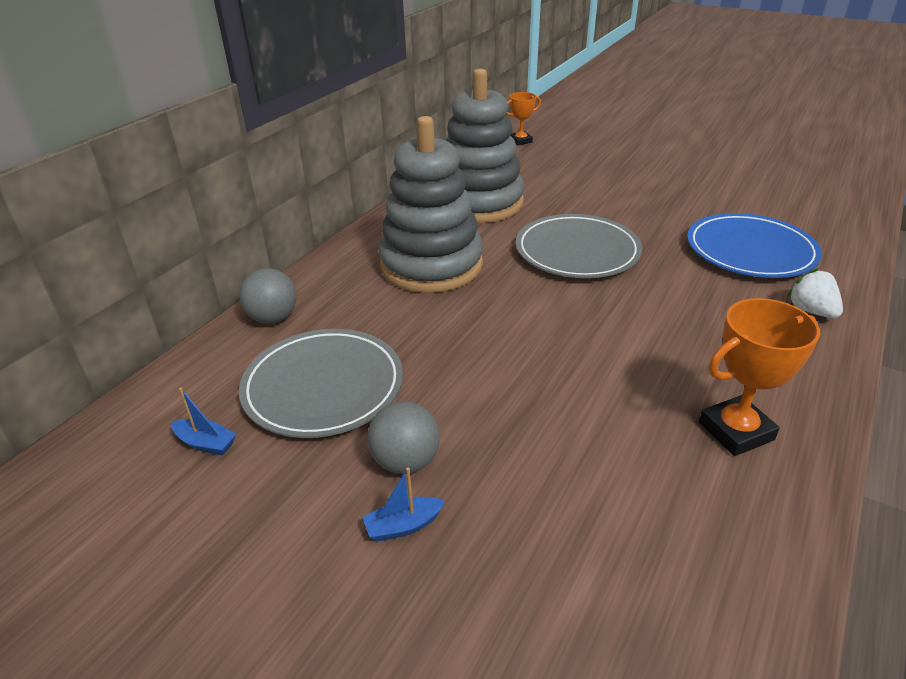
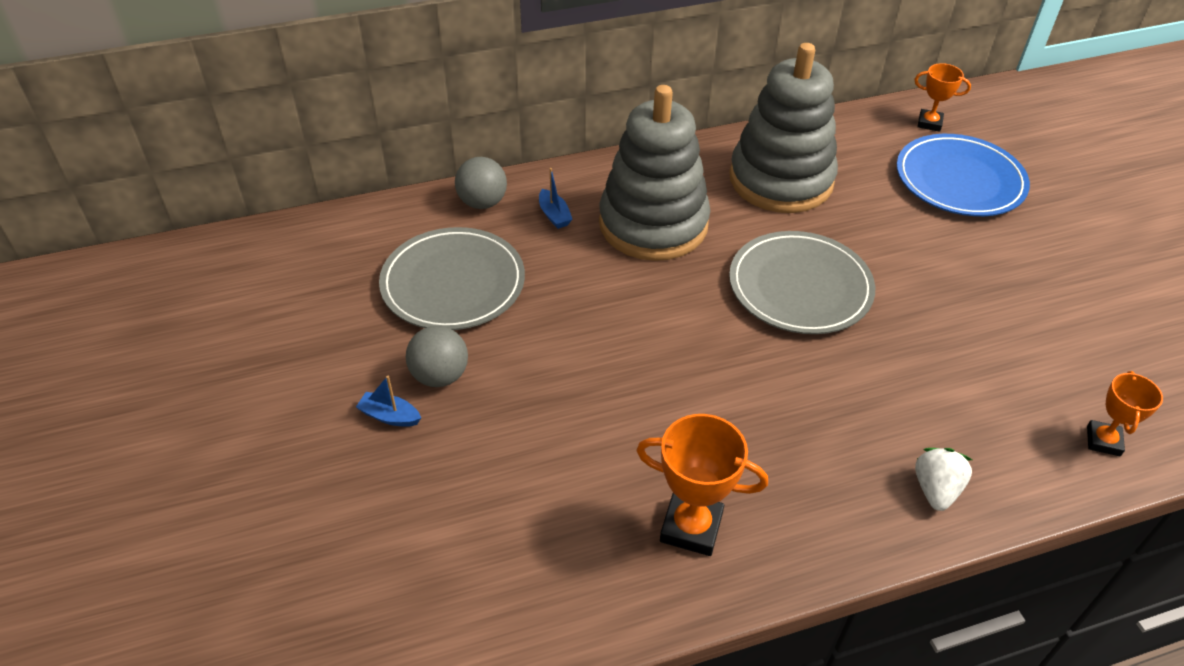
camera: 40 degrees right, 10 degrees up
blue boat [171,388,236,456] -> blue boat moved to [539,168,573,229]
blue plate [687,213,822,278] -> blue plate moved to [897,134,1030,216]
none -> orange trophy [1087,371,1163,456]

